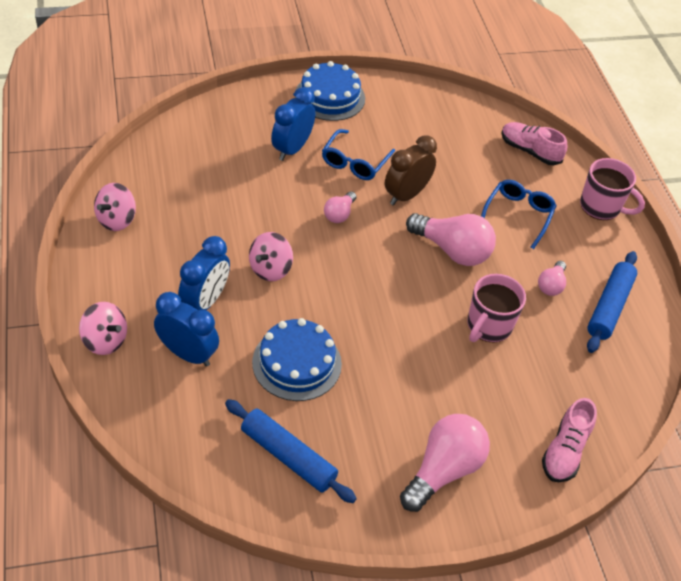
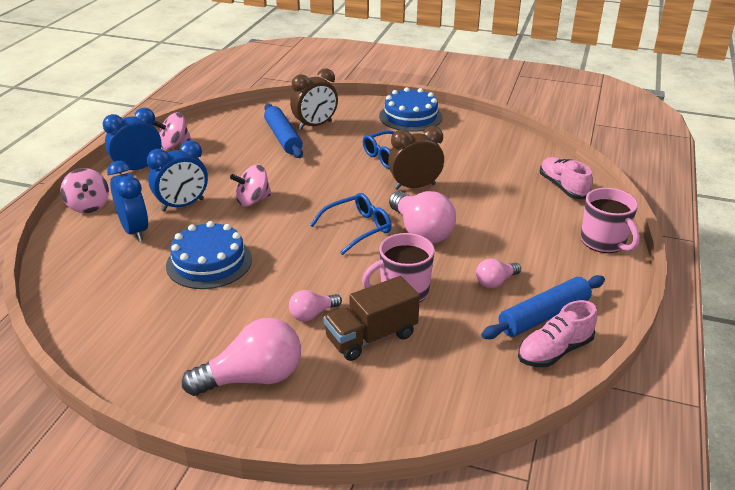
camera: 35 degrees right, 15 degrees down
blue rolling pin [225,399,357,503] -> blue rolling pin moved to [264,104,303,158]
blue clock [271,87,315,161] -> blue clock moved to [102,108,162,174]
pink light bulb [324,191,356,223] -> pink light bulb moved to [289,290,342,322]
blue glasses [481,180,557,249] -> blue glasses moved to [310,193,392,255]
pink shoe [542,398,597,482] -> pink shoe moved to [518,300,597,367]
none -> brown clock [290,68,338,130]
none -> brown truck [323,276,420,361]

